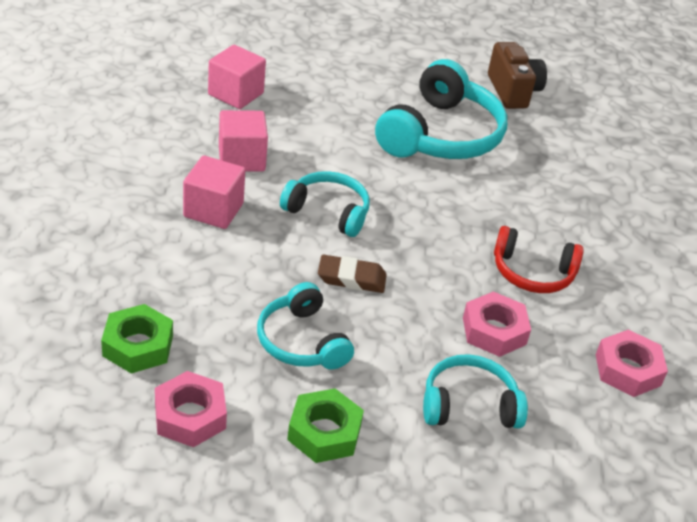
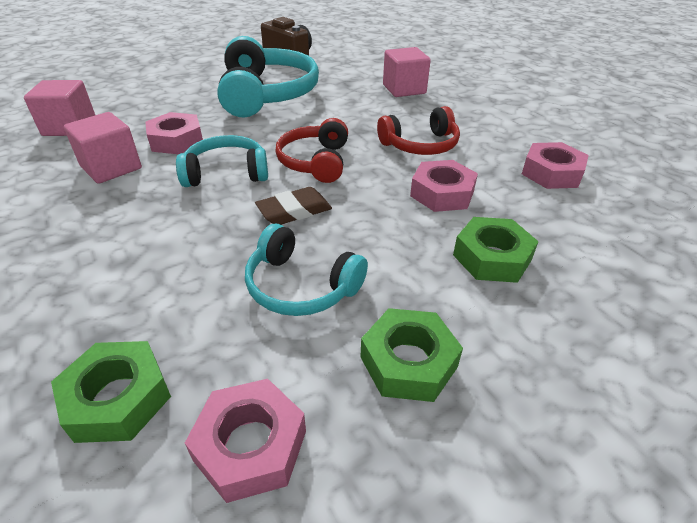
camera: 30 degrees left, 0 degrees up
pink cube [183,156,245,229] -> pink cube moved to [383,47,431,97]
turquoise headphones [423,354,528,428] -> green nut [453,217,539,283]
none -> pink nut [145,112,203,154]
none -> red headphones [275,118,348,183]

